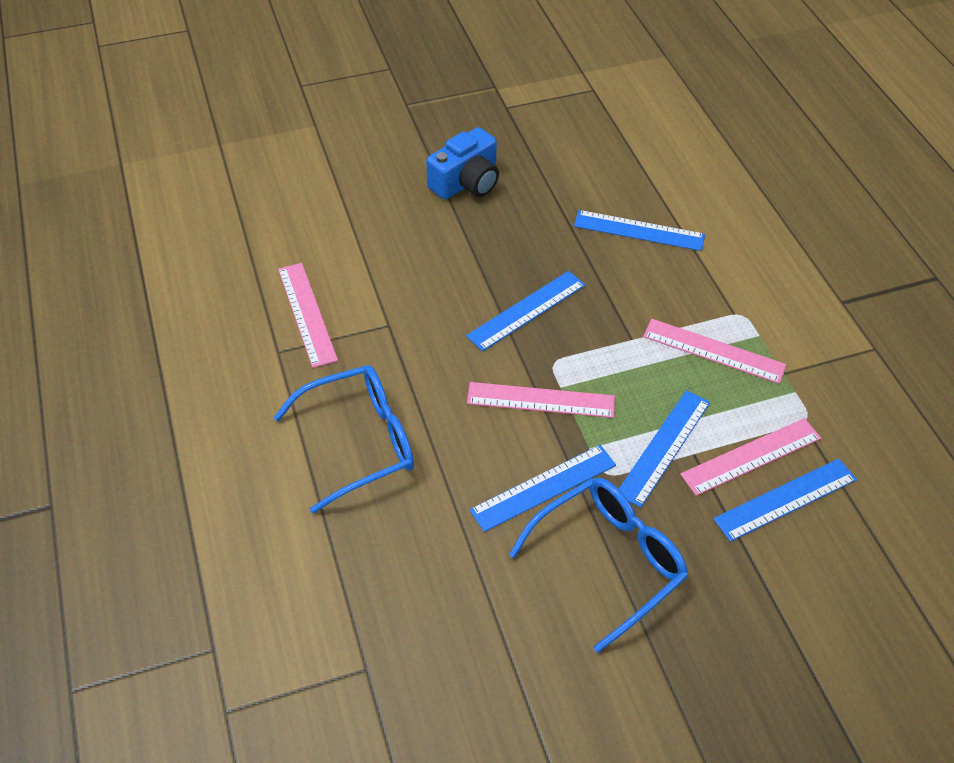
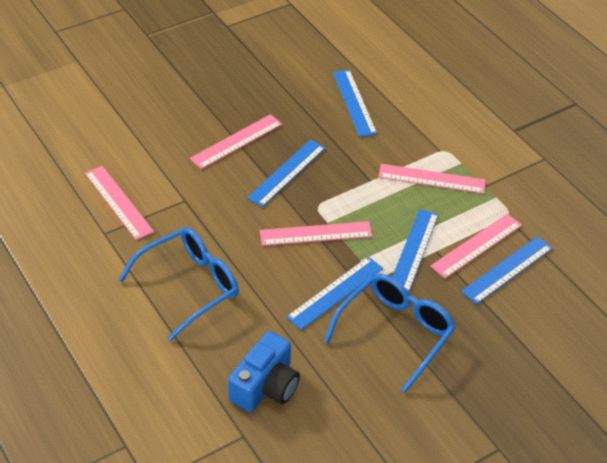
camera: 15 degrees left, 5 degrees down
blue camera [426,127,499,200] -> blue camera moved to [228,331,300,412]
blue ruler [574,210,705,251] -> blue ruler turned 75 degrees clockwise [333,70,377,137]
none -> pink ruler [190,114,282,169]

